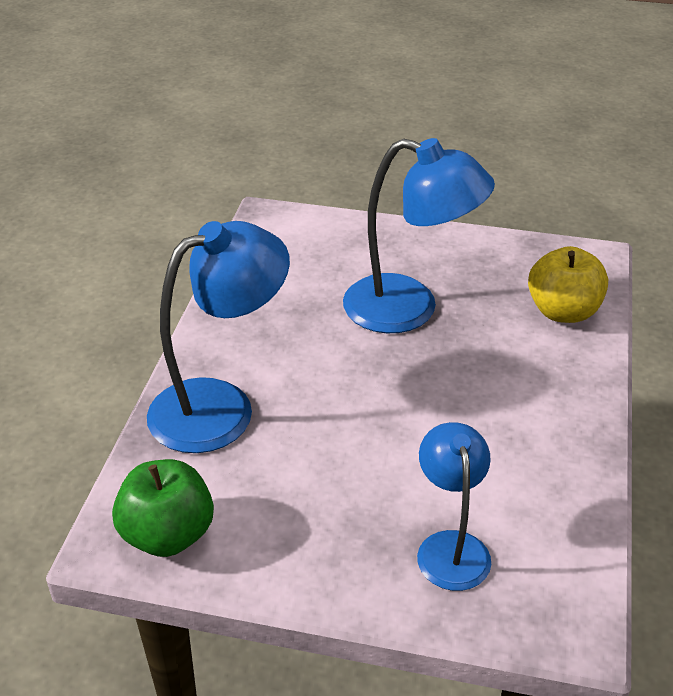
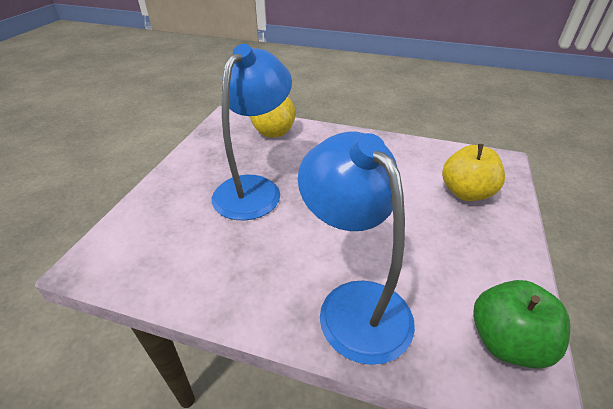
camera: 85 degrees left, 0 degrees up
blue lamp [417,422,491,591] -> yellow apple [442,144,505,201]

